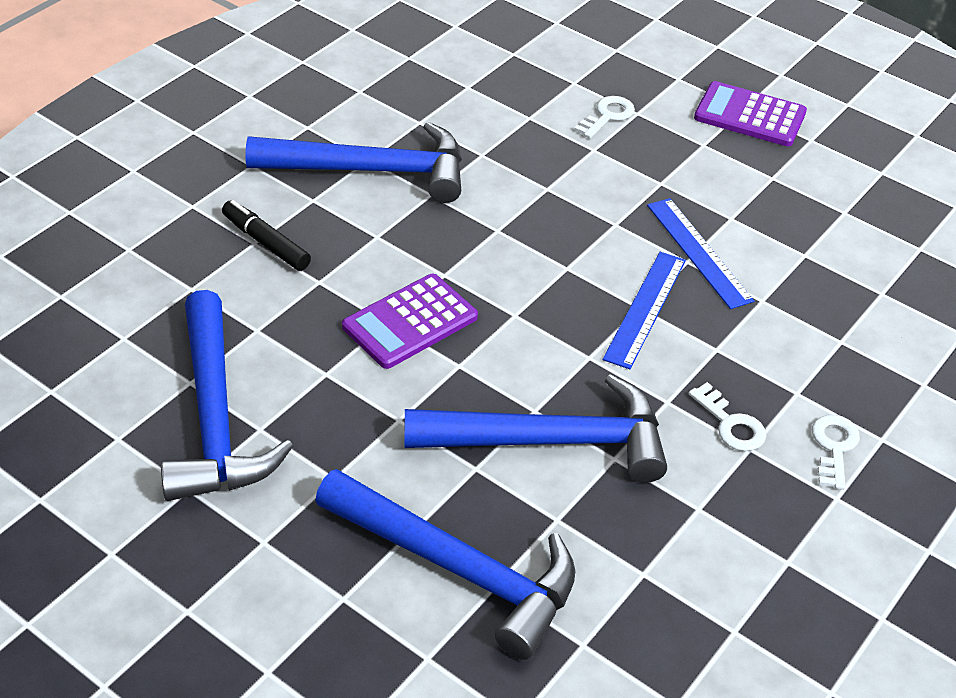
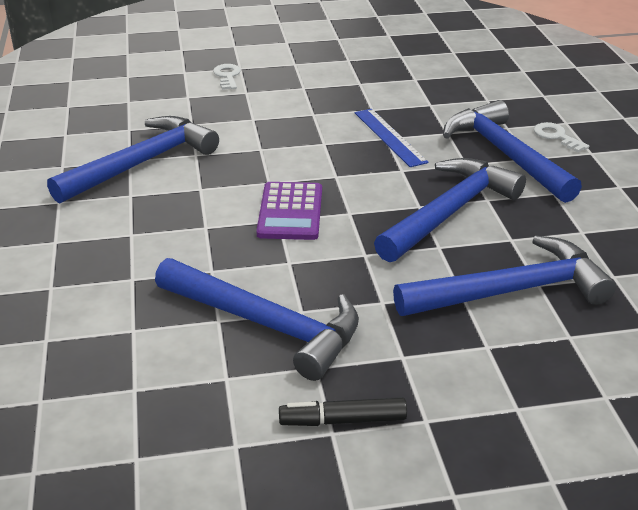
camera: 45 degrees left, 10 degrees down
black marker [222,200,311,271] -> black marker moved to [279,397,407,426]
blue ruler [647,198,754,309] -> none
white key [688,382,766,451] -> blue hammer [443,100,582,203]
purple calculator [694,81,807,146] -> none

